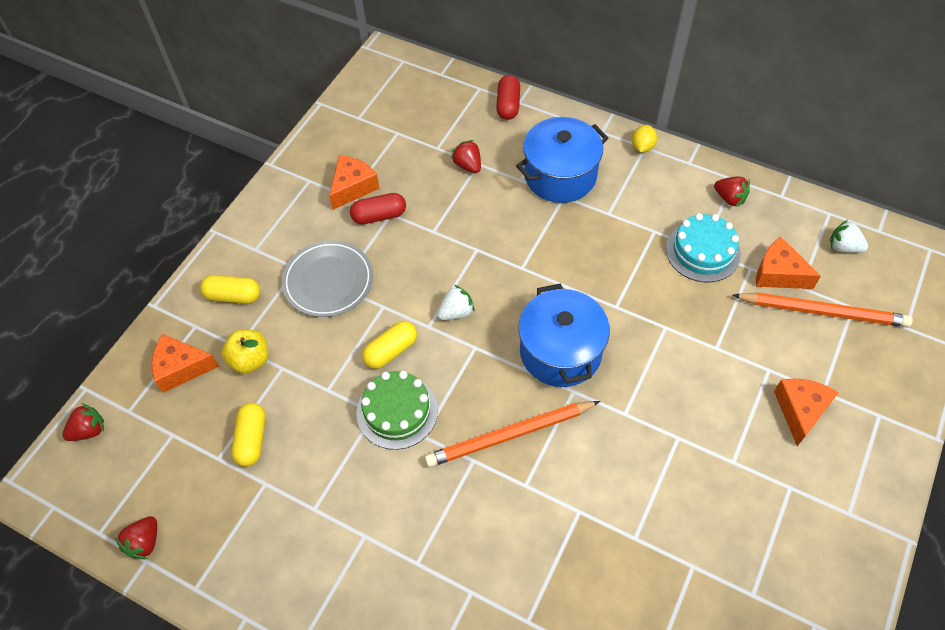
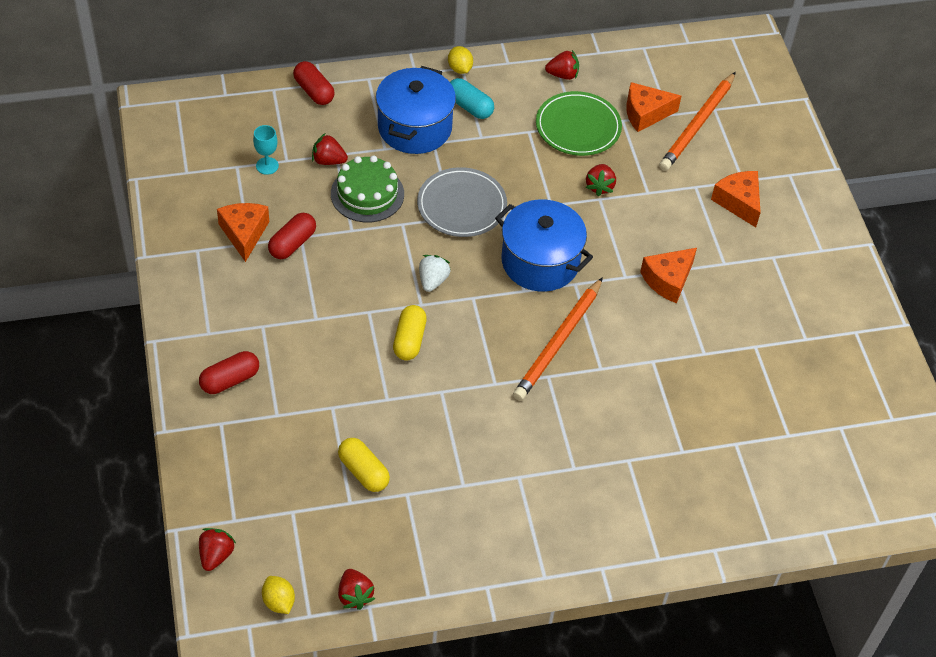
camera: 45 degrees left, 5 degrees down
orange cheese [152,334,219,393] -> orange cheese moved to [640,248,697,303]
yellow capsule [200,275,260,304] -> red capsule [199,351,259,394]
yellow apple [222,329,268,374] -> none
grey plate [282,241,373,317] -> grey plate moved to [417,167,507,237]
green cake [356,371,438,450] -> green cake moved to [331,155,404,222]
turquoise cake [666,213,741,282] -> green plate [536,91,622,156]
orange pencil [732,292,913,327] -> orange pencil turned 150 degrees clockwise [659,72,736,171]
white strawberry [830,220,868,253] -> none
none -> turquoise goblet [253,125,279,175]
none -> yellow lemon [262,576,295,614]
none -> turquoise capsule [450,78,494,119]
none -> red strawberry [586,164,616,196]

